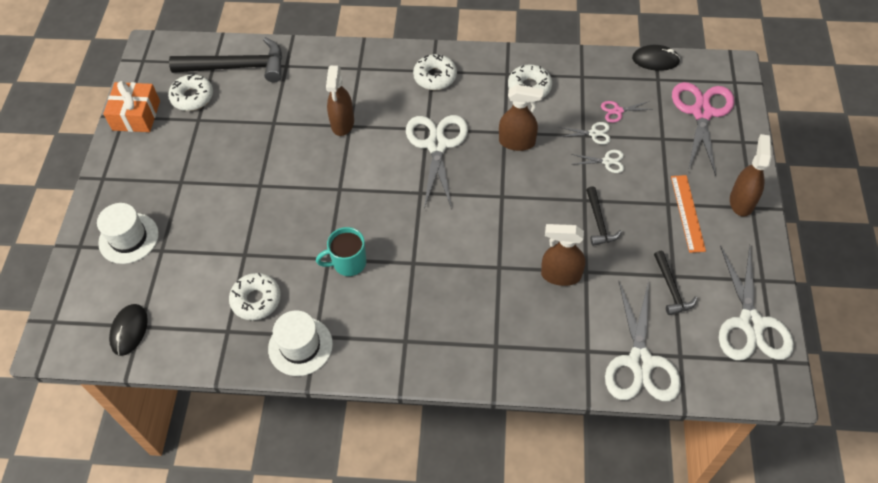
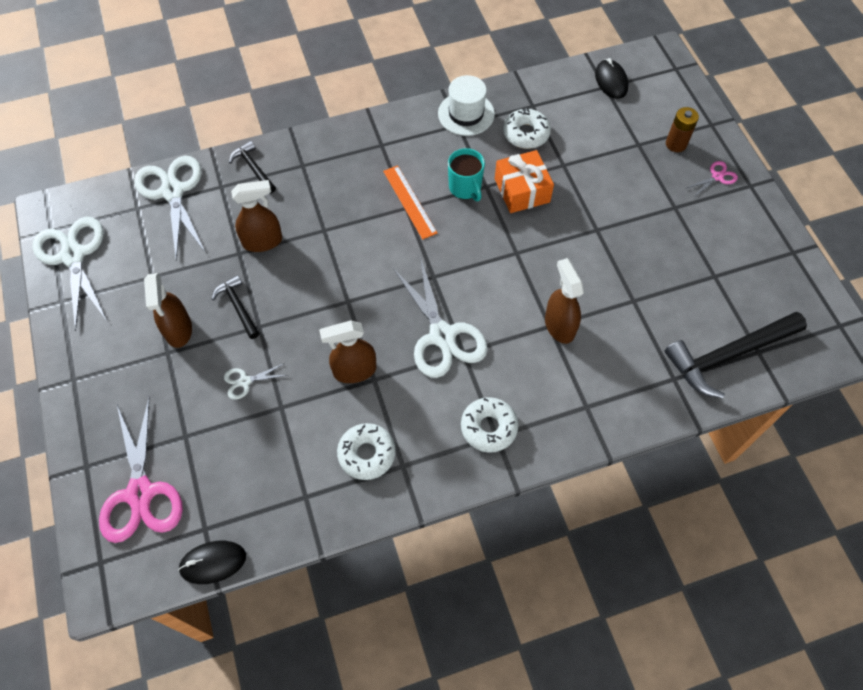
camera: 155 degrees right, 5 degrees up
white hat [97,203,159,264] -> brown battery [666,107,699,152]
orange gift [103,81,160,132] -> orange gift moved to [495,150,554,213]
white donut [168,74,213,111] -> none
turquoise mug [316,227,366,276] -> turquoise mug turned 105 degrees clockwise [448,148,485,201]
white scissors [559,122,611,144] -> none
pink scissors [601,101,654,123] -> pink scissors moved to [687,161,738,197]
black hammer [654,251,697,315] -> black hammer moved to [229,141,276,194]
orange ruler [671,175,706,253] -> orange ruler moved to [383,165,437,239]
brown spray bottle [730,134,772,217] -> brown spray bottle moved to [144,273,192,348]

